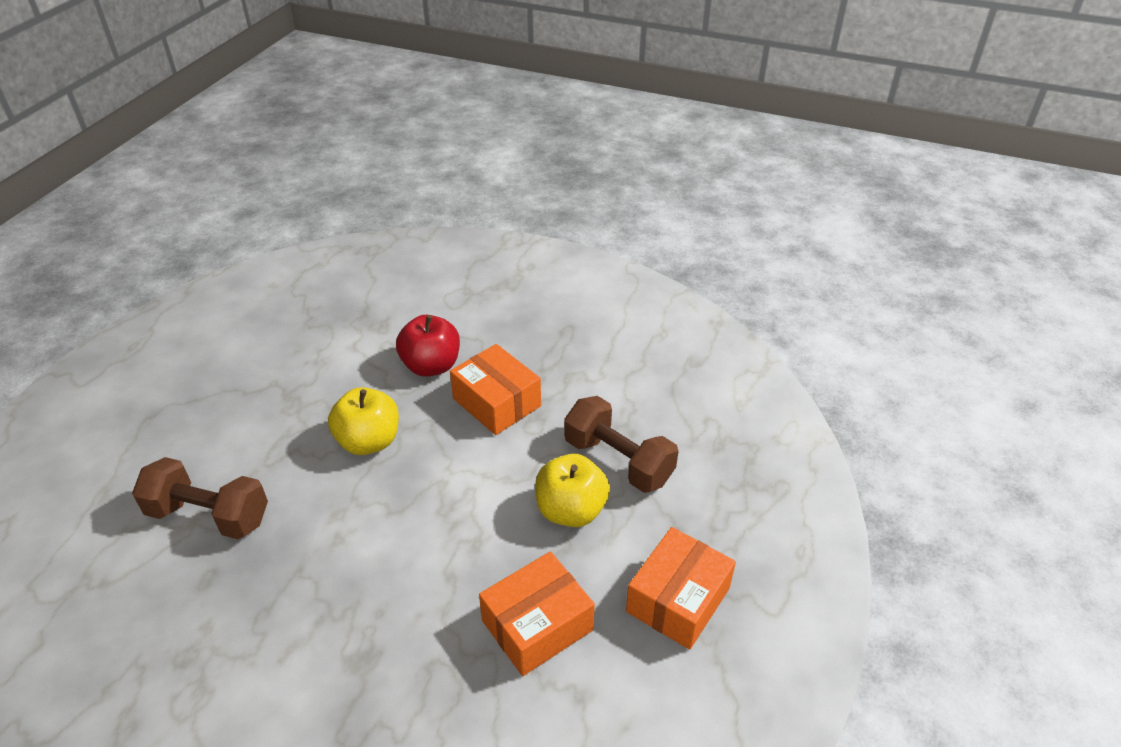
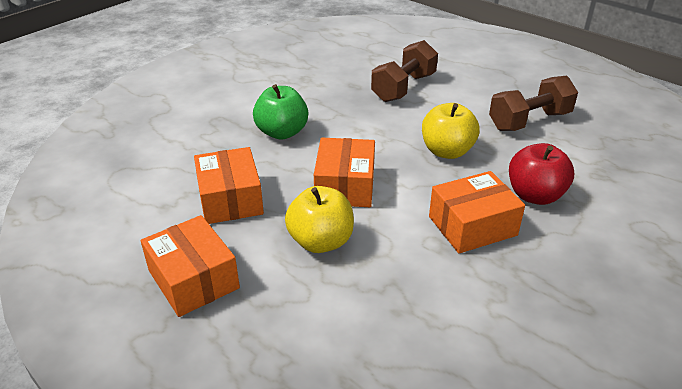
camera: 110 degrees right, 5 degrees down
brown dumbbell [564,396,679,493] -> brown dumbbell moved to [489,75,578,131]
none -> green apple [253,84,308,140]
none -> orange box [314,138,375,207]

